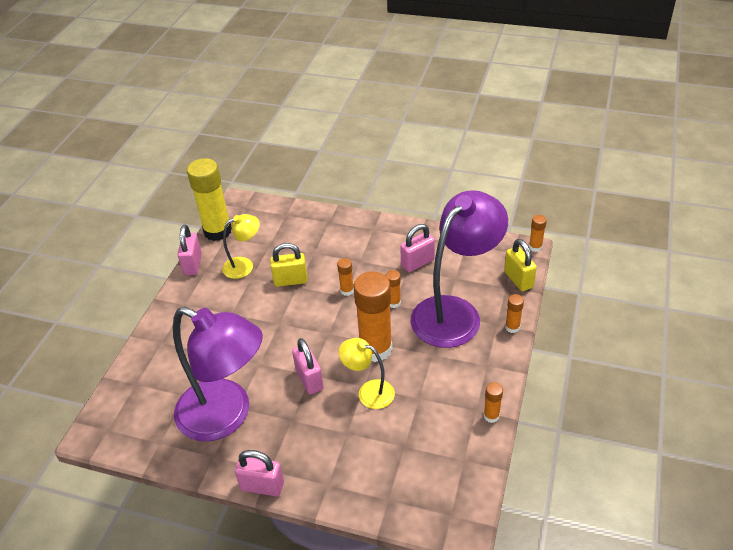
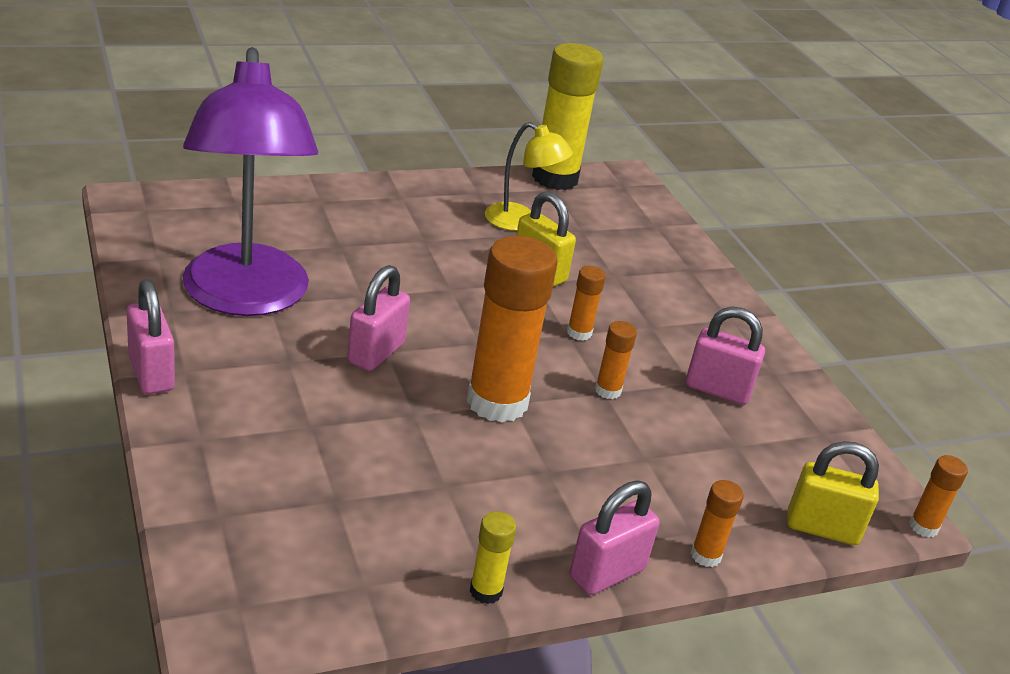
camera: 45 degrees right, 10 degrees down
pink padlock [178,225,202,275] -> pink padlock moved to [570,481,659,595]
yellow lamp [339,338,395,409] -> none
purple lamp [410,190,508,348] -> none
orange glue stick [483,382,503,423] -> yellow glue stick [470,511,517,604]
yellow padlock [504,239,537,291] -> yellow padlock turned 75 degrees clockwise [787,441,879,545]

